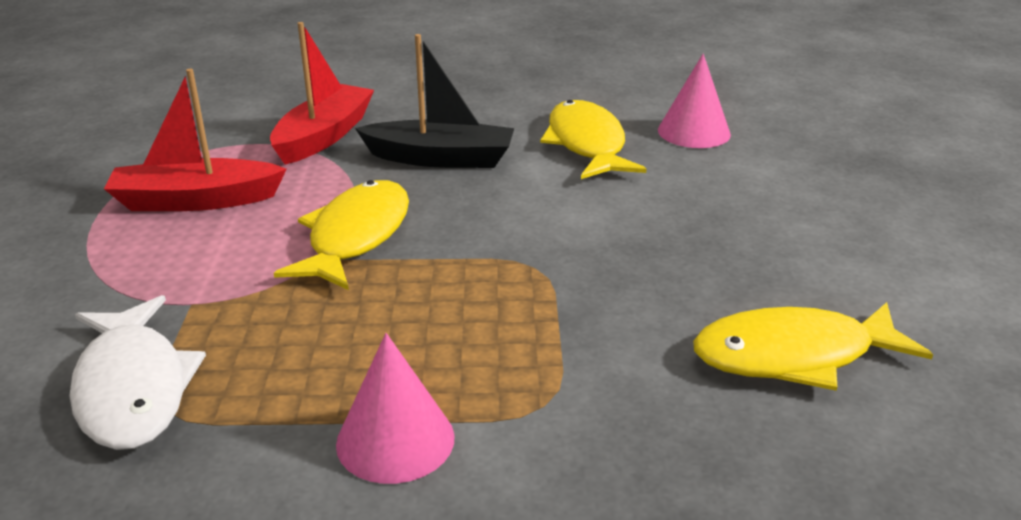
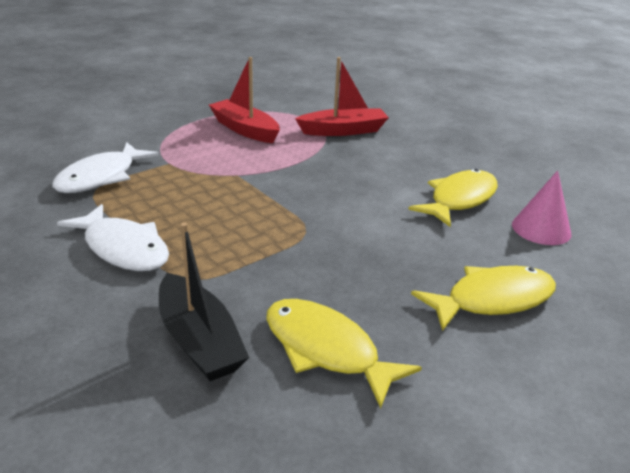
camera: 50 degrees right, 0 degrees up
yellow fish [274,180,409,290] -> yellow fish moved to [411,266,556,331]
pink cone [336,333,455,484] -> white fish [57,204,169,271]
black boat [355,34,514,168] -> black boat moved to [159,223,249,381]

